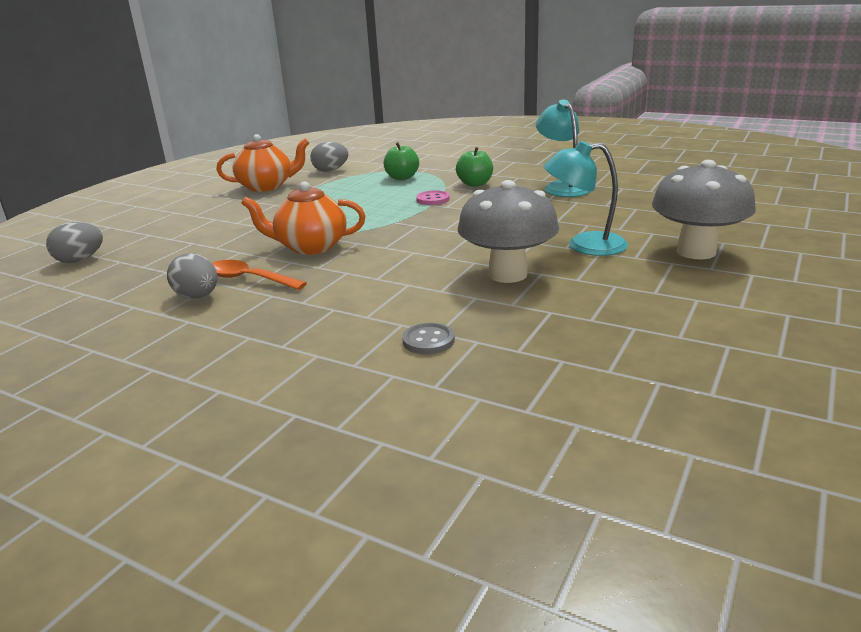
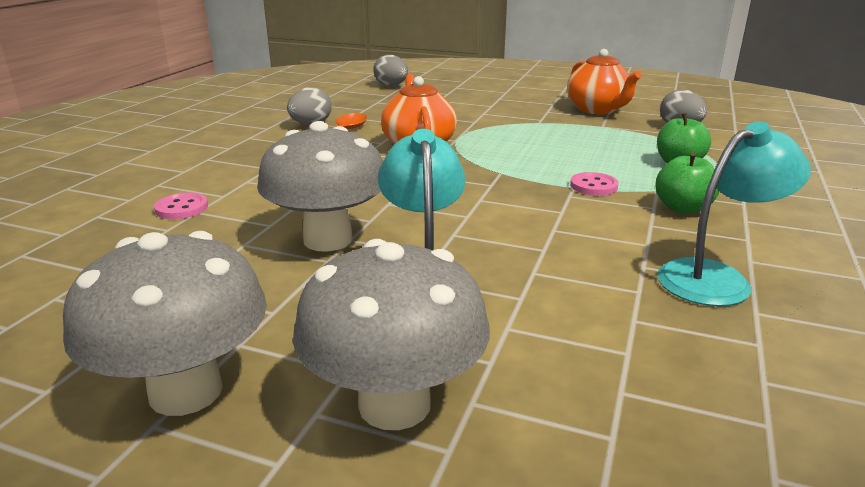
camera: 80 degrees right, 0 degrees up
grey button [402,323,455,354] -> pink button [154,193,208,219]
none -> grey mushroom [63,231,267,416]

